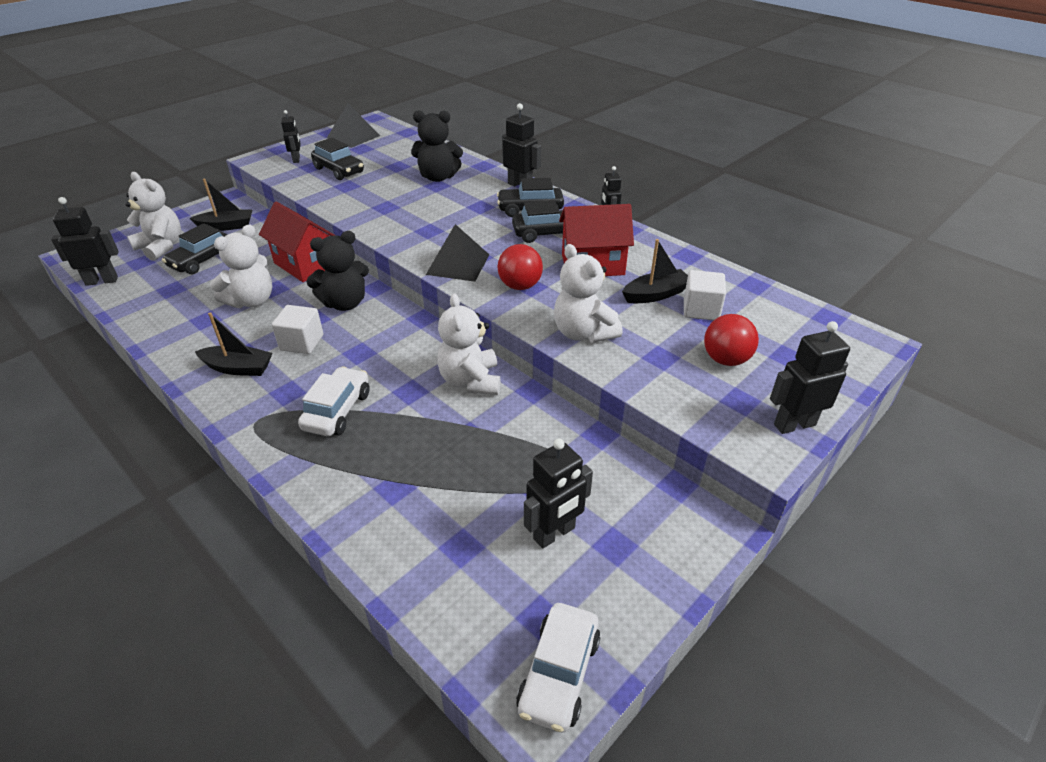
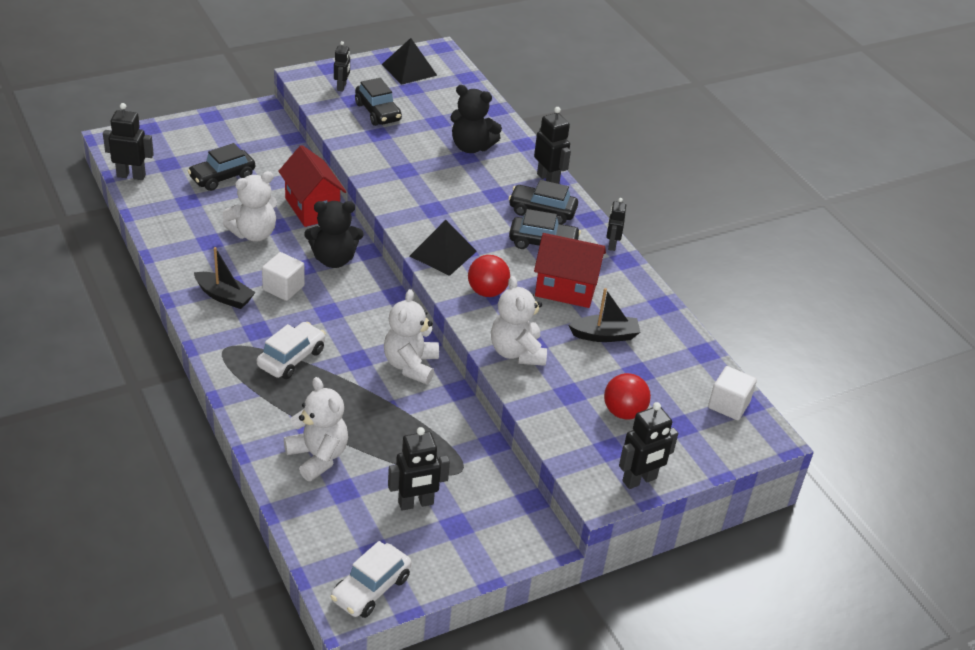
camera: 15 degrees right, 0 degrees up
white teddy bear [125,172,181,261] -> white teddy bear moved to [284,377,348,481]
black boat [190,179,252,231] -> none
white cube [684,270,726,320] -> white cube moved to [708,366,757,420]
black robot [770,321,850,434] -> black robot turned 150 degrees clockwise [619,402,678,489]

